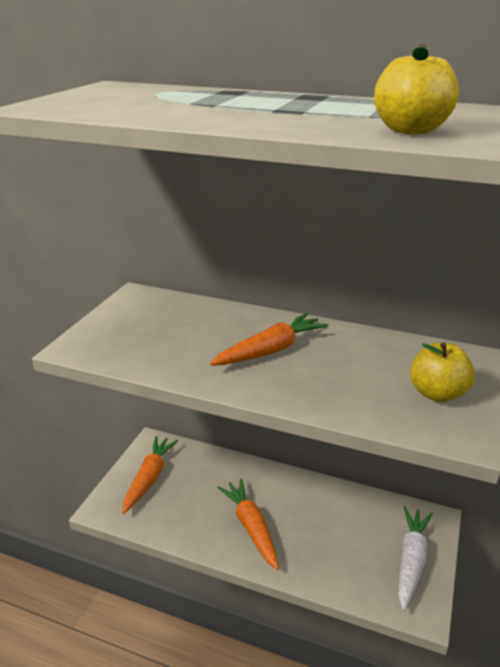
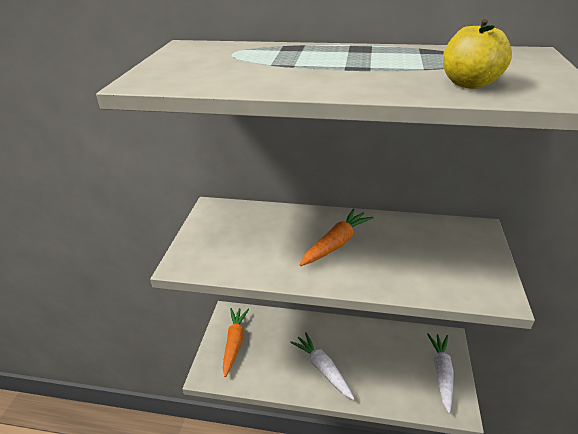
camera: 10 degrees left, 5 degrees up
orange carrot [217,479,279,570] -> white carrot [290,332,355,400]
yellow apple [410,342,475,402] -> none

